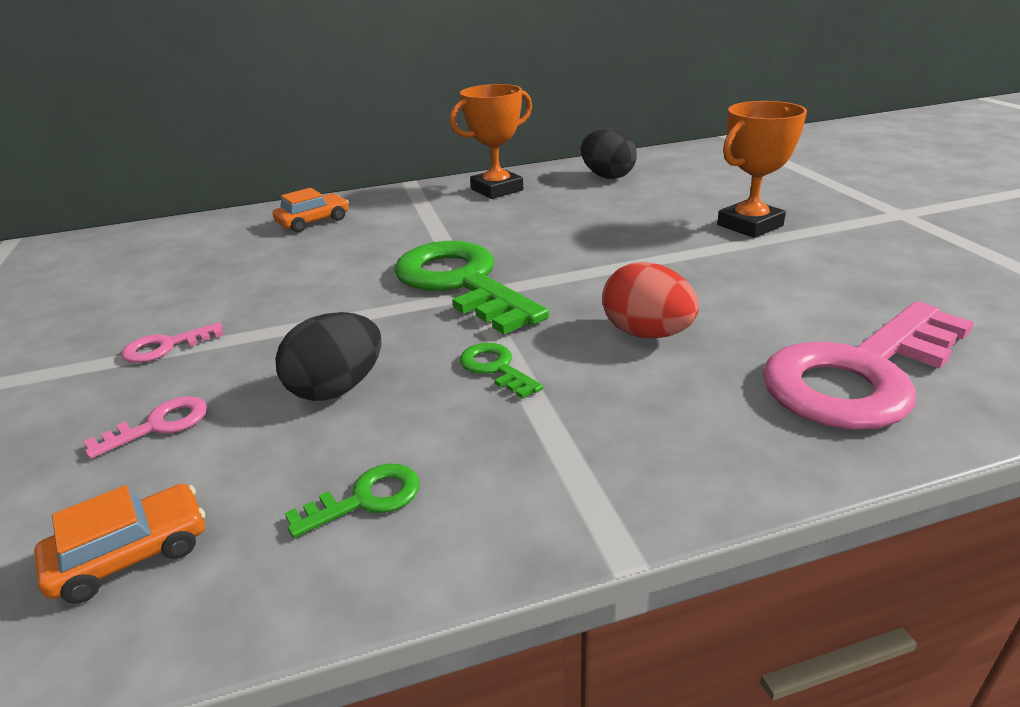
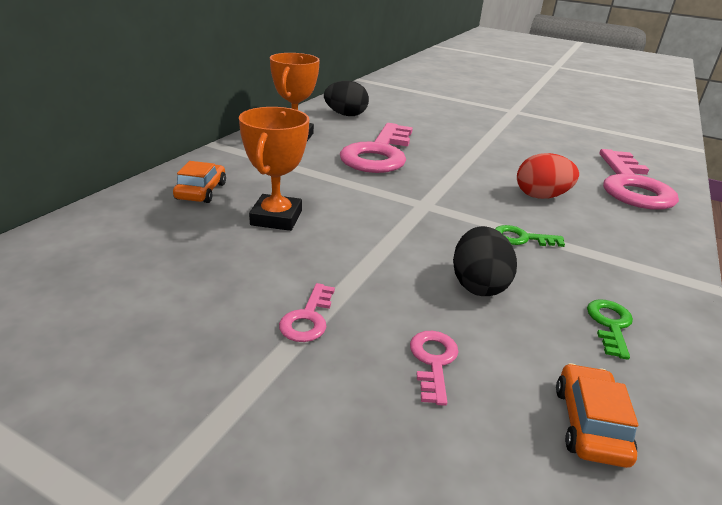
camera: 50 degrees left, 0 degrees up
green key [394,241,549,335] -> none
orange trophy [717,101,807,238] -> orange trophy moved to [239,107,309,231]
none -> pink key [340,123,413,173]

